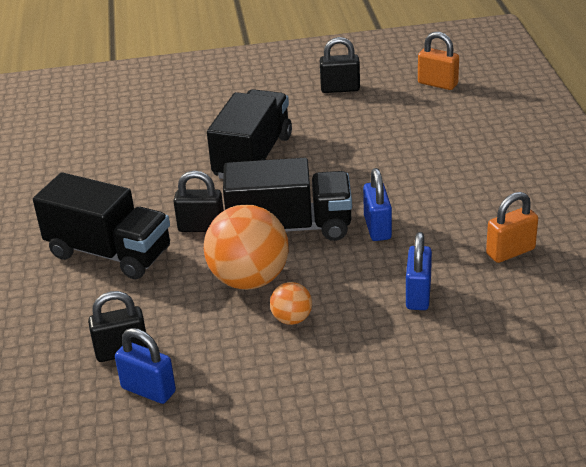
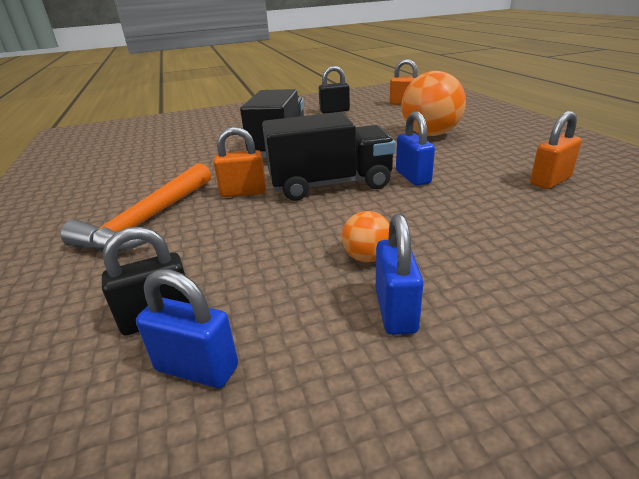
camera: 10 degrees left, 5 degrees down
black truck [33,172,170,279] -> orange hammer [60,163,211,252]
black padlock [173,171,224,232] -> orange padlock [214,127,266,197]
orange ball [204,205,289,290] -> orange ball moved to [401,71,466,136]
blue padlock [406,232,432,310] -> blue padlock moved to [376,214,424,335]

